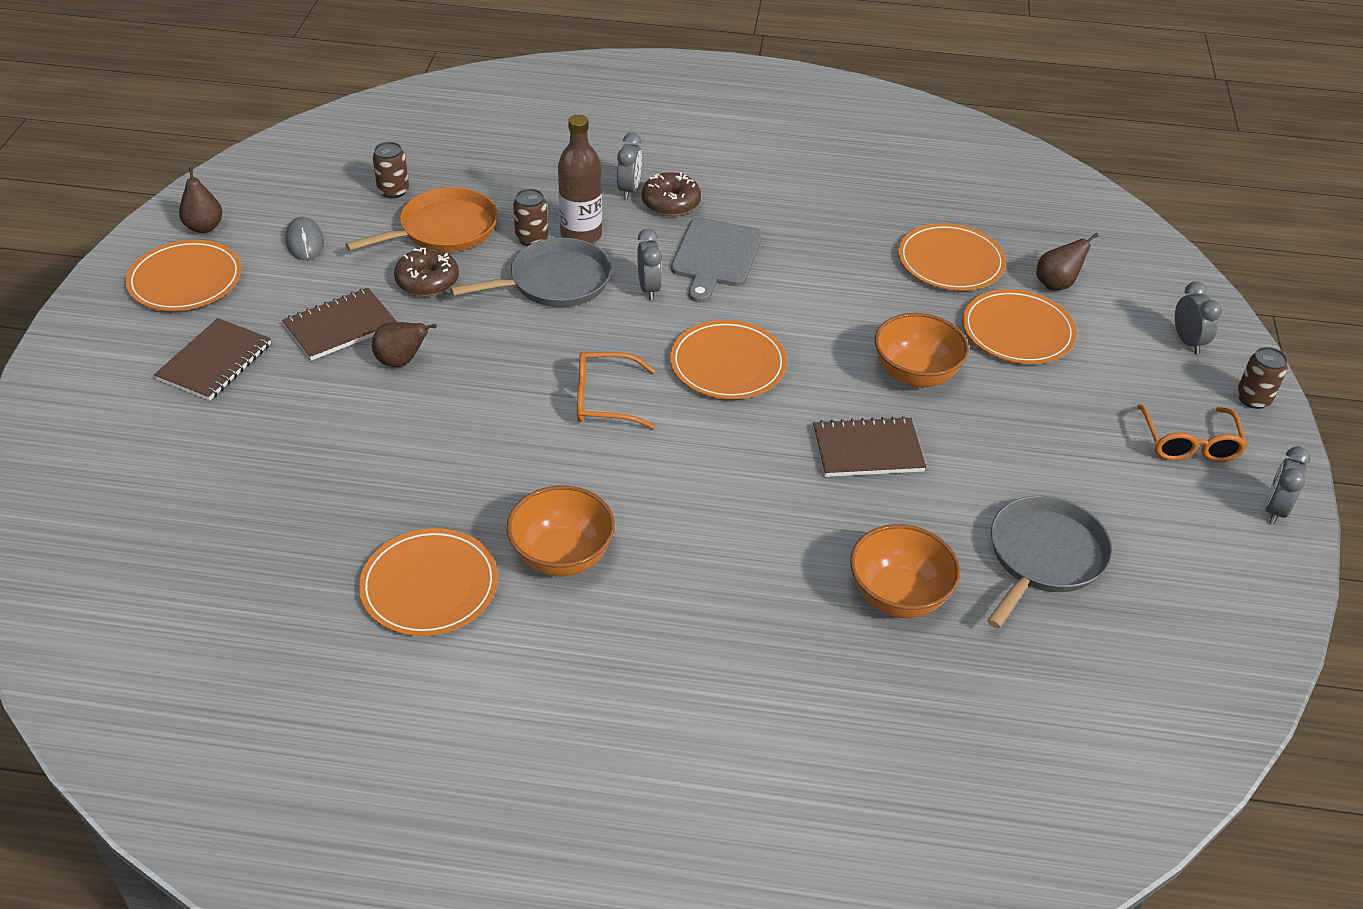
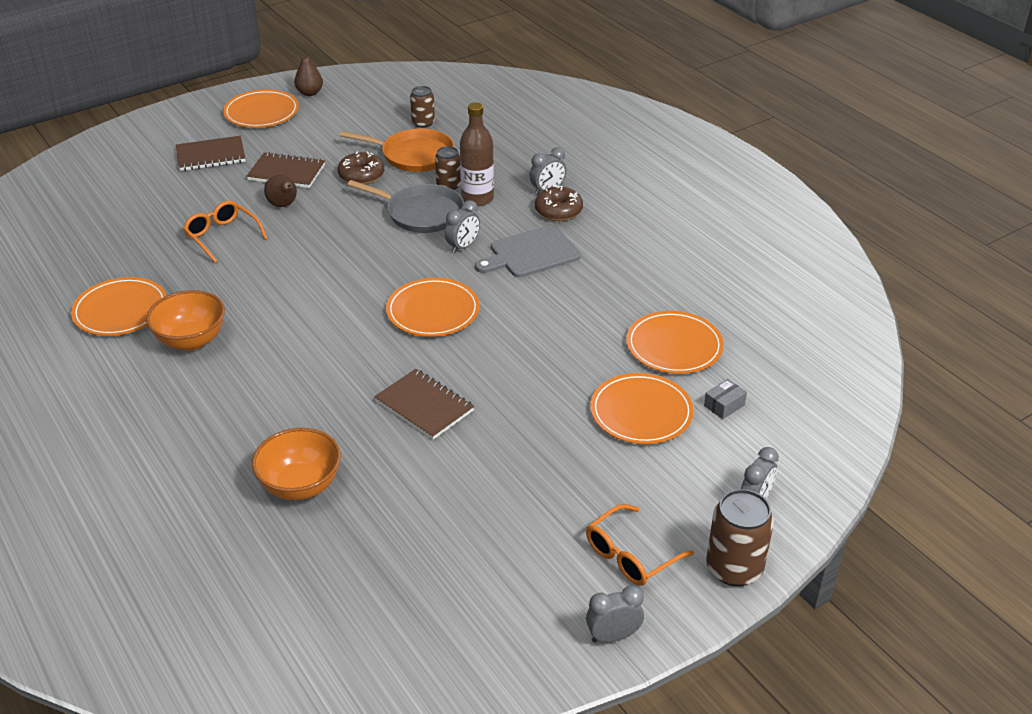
camera: 50 degrees right, 5 degrees down
grey mouse [285,217,324,260] -> none
orange glasses [577,352,655,429] -> orange glasses moved to [183,201,268,263]
orange bowl [875,313,969,388] -> none
grey pan [987,496,1113,629] -> none
brown pear [1036,233,1099,291] -> grey box [704,379,747,419]
brown can [1237,347,1288,409] -> brown can [706,489,774,586], size x1.60

